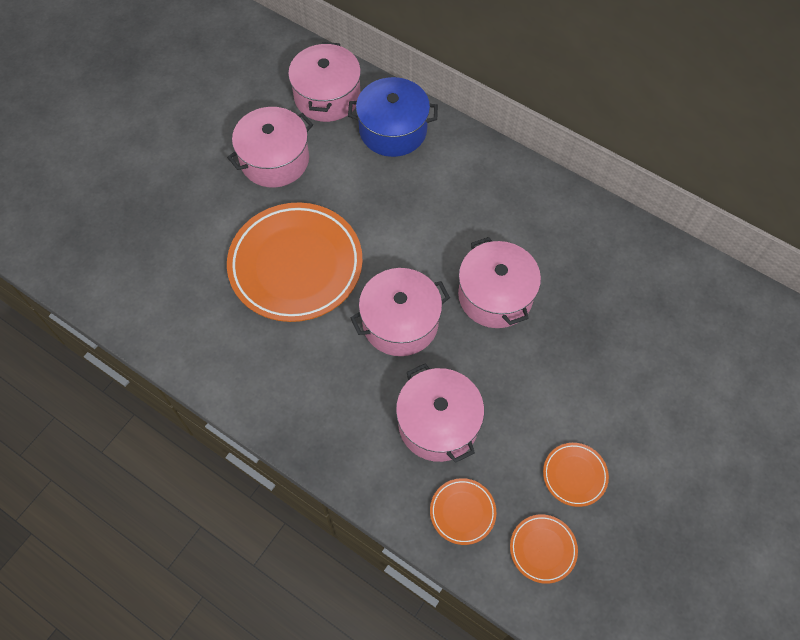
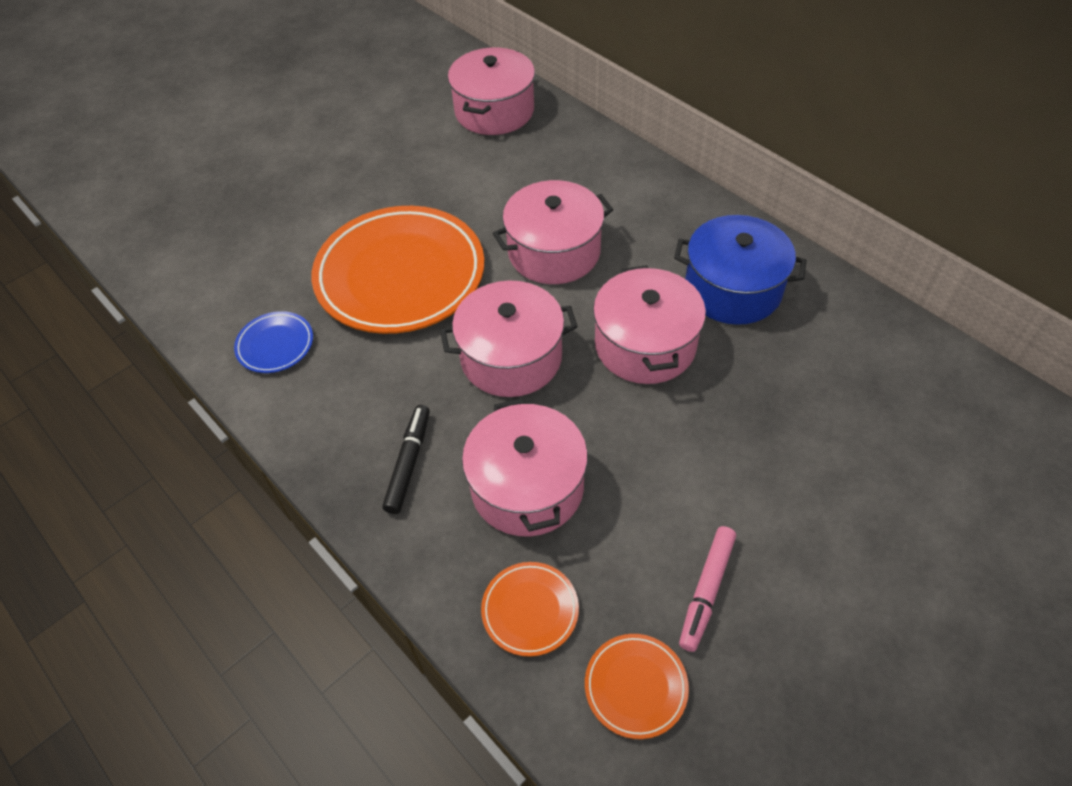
camera: 15 degrees right, 10 degrees down
pink pot [227,107,313,188] -> pink pot moved to [493,180,613,284]
blue pot [348,77,438,157] -> blue pot moved to [674,215,807,325]
orange plate [543,443,609,507] -> pink marker [679,526,736,652]
none -> blue plate [234,311,313,373]
none -> black marker [382,405,430,514]

